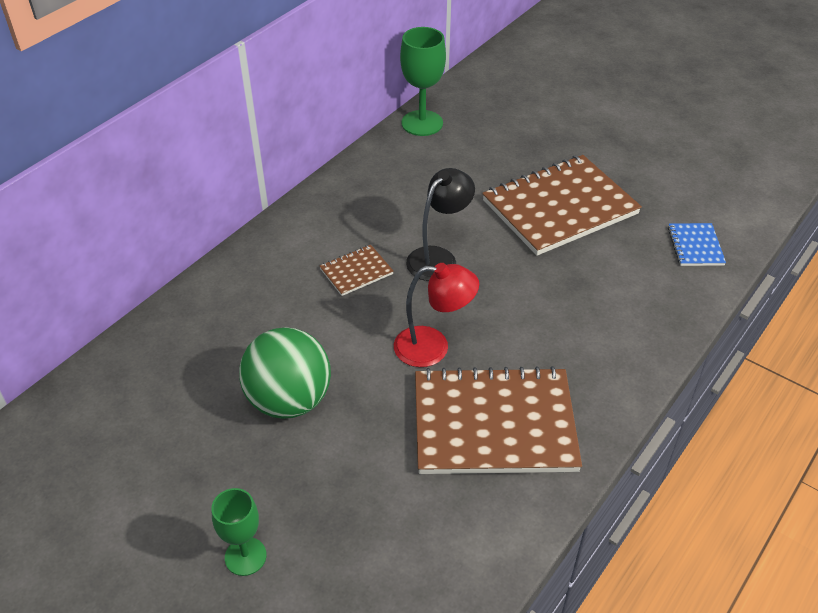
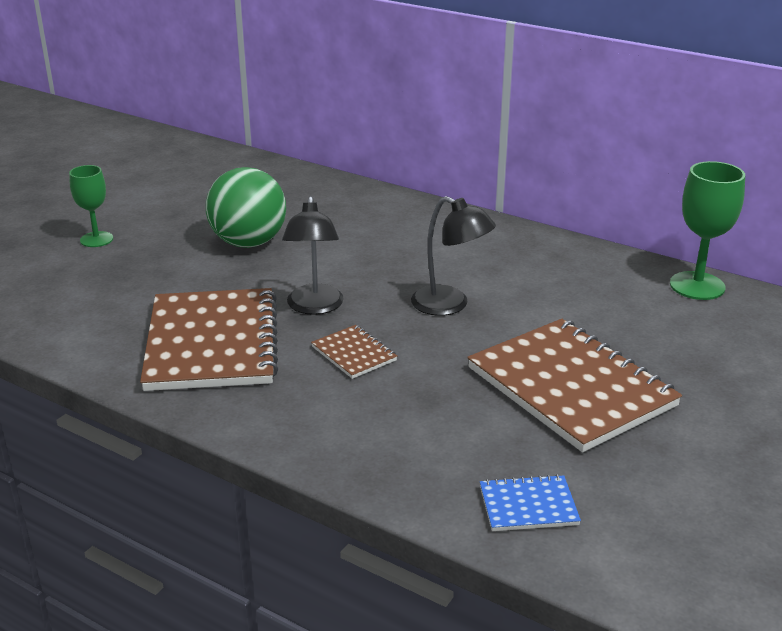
camera: 85 degrees right, 15 degrees down
brown notebook [320,245,393,296] -> brown notebook moved to [311,325,397,379]
red lamp [394,263,479,367] -> black lamp [282,196,344,315]

